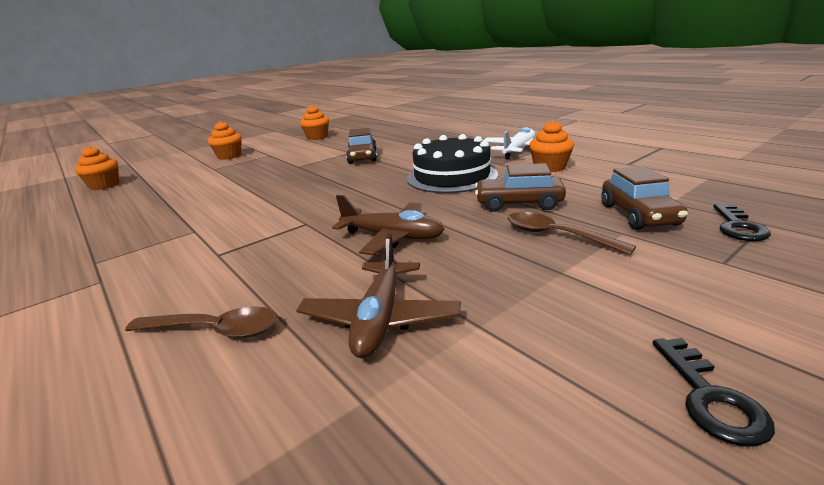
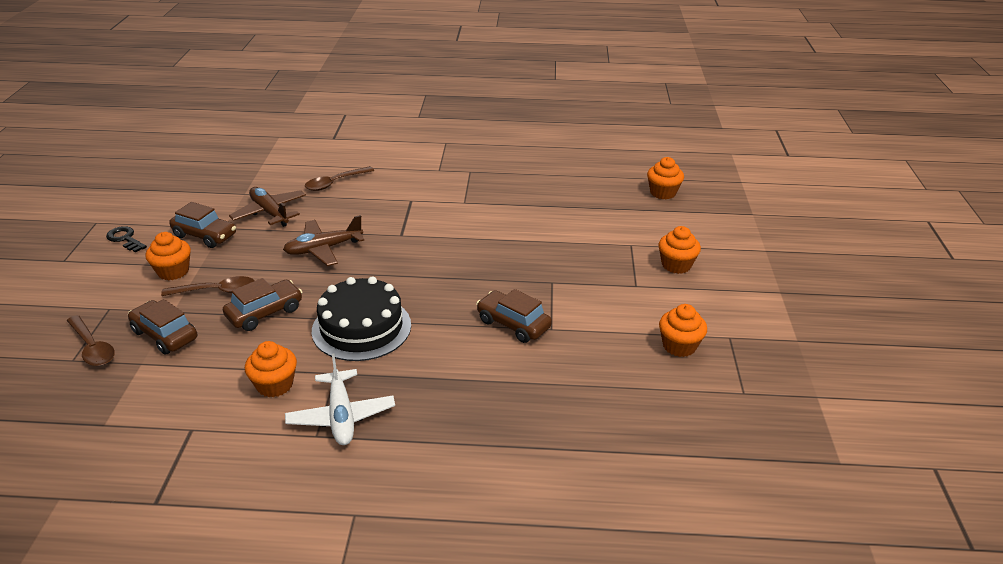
camera: 130 degrees right, 10 degrees up
black key [713,204,771,241] -> brown spoon [67,315,115,366]
none -> orange cupcake [146,232,191,281]
none -> brown car [169,202,236,248]

